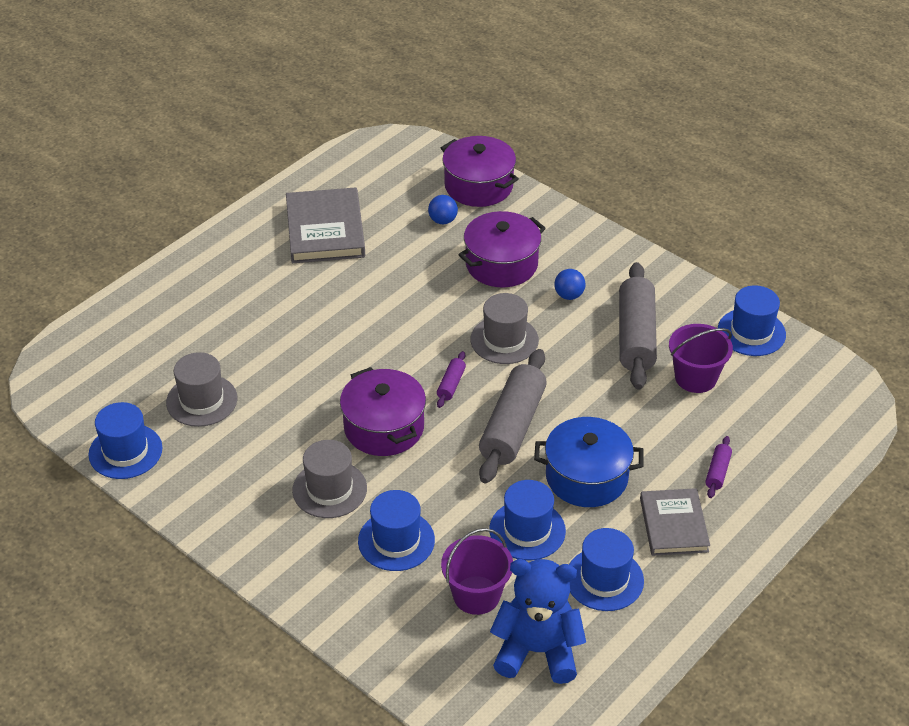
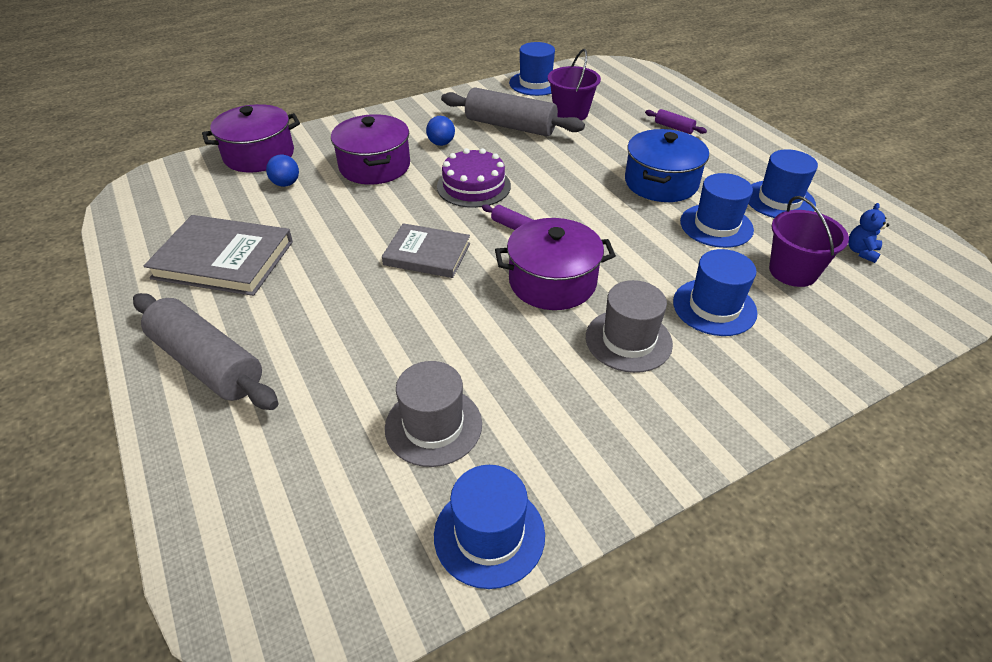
camera: 70 degrees left, 0 degrees up
grey hat [471,293,539,364] -> purple cake [437,148,511,208]
grey rolling pin [479,349,547,484] -> grey rolling pin moved to [133,293,278,410]
blue teddy bear [490,559,586,684] -> blue teddy bear [848,203,889,263], size x0.44
grey book [640,488,710,556] -> grey book moved to [382,223,470,278]

